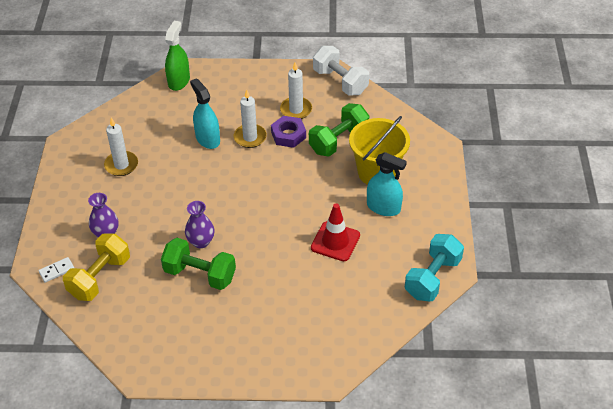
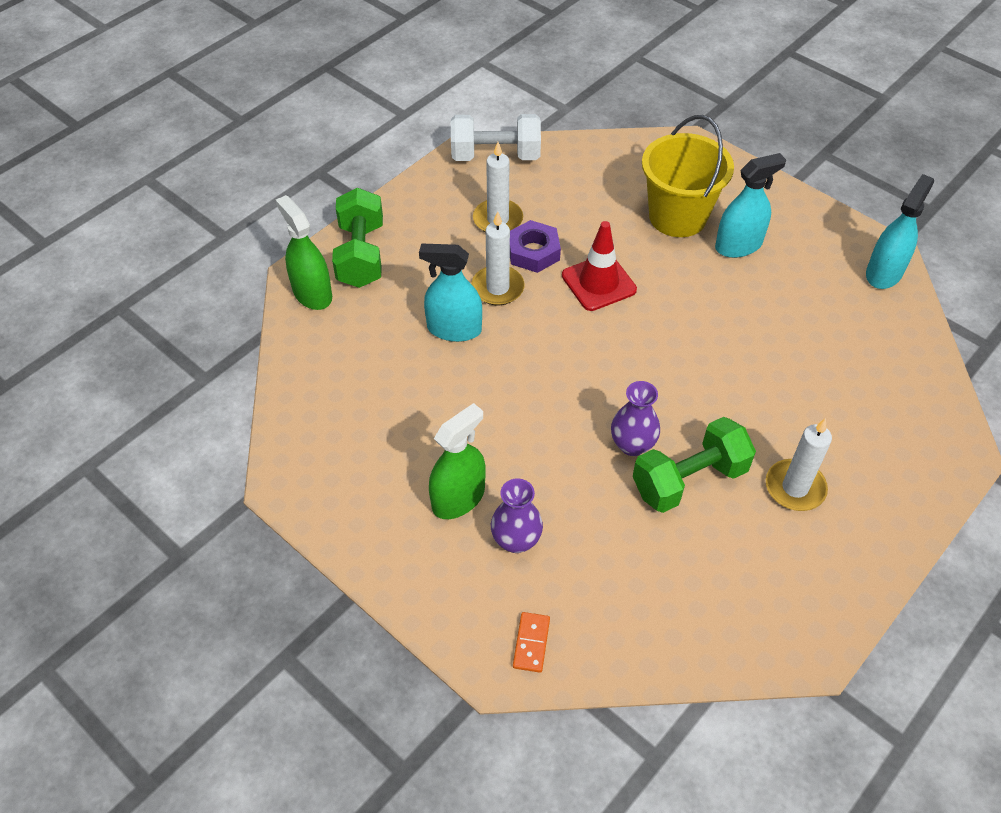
camera: 50 degrees left, 5 degrees up
white domino [38,257,74,283] -> orange domino [513,612,550,673]
yellow dumbbell [63,233,130,301] -> none
white candle [104,118,138,176] -> white candle moved to [766,418,832,511]
green dumbbell [309,103,369,156] -> green dumbbell moved to [332,188,383,288]
red traffic cone [311,203,360,261] -> red traffic cone moved to [562,221,637,311]
turquoise dumbbell [405,234,464,302] -> turquoise spray bottle [866,174,934,289]
none -> green spray bottle [429,403,485,519]

